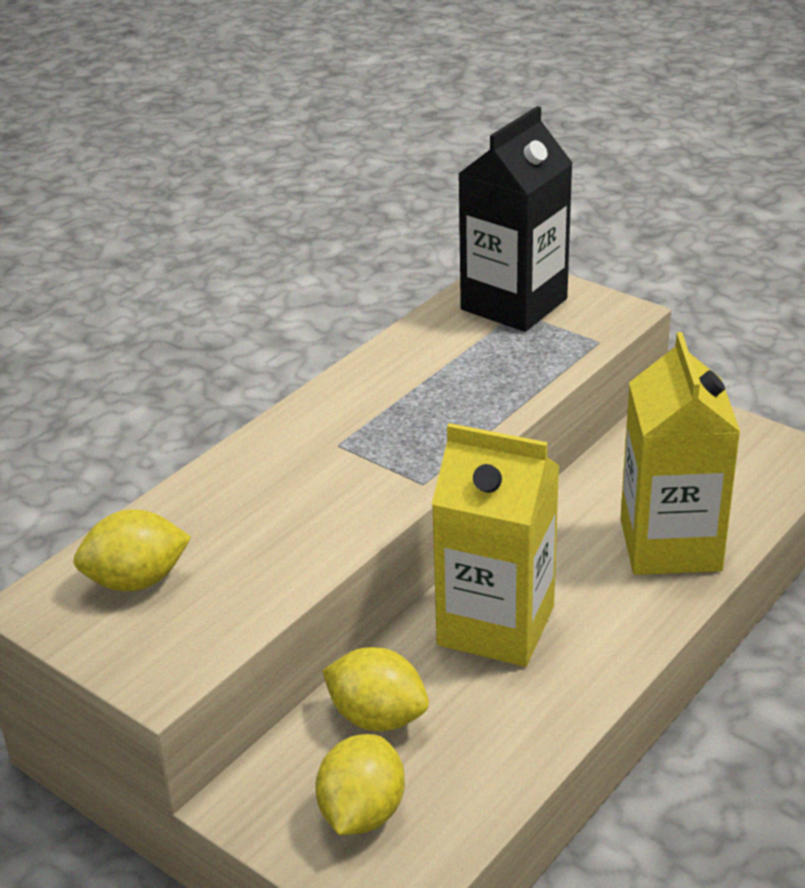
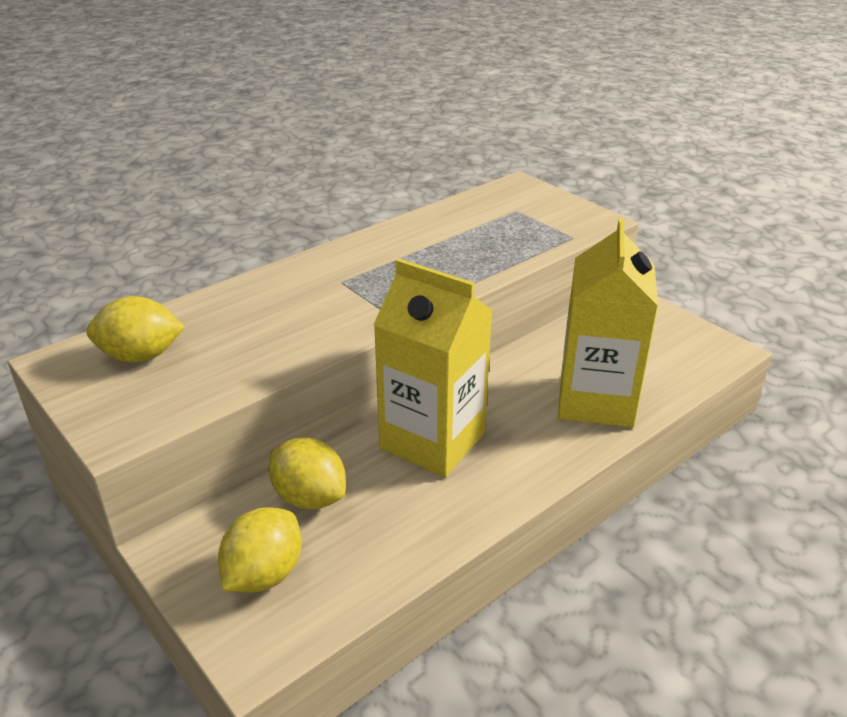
camera: 10 degrees right, 0 degrees up
black carton [458,106,573,332] -> none

